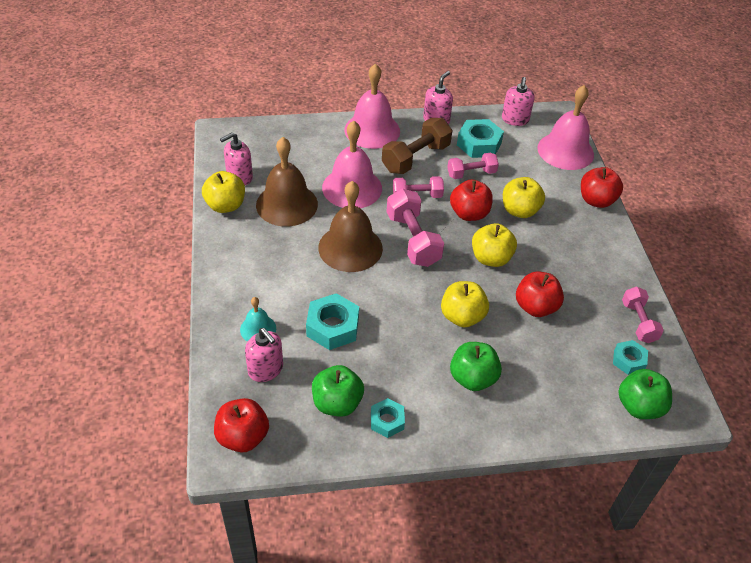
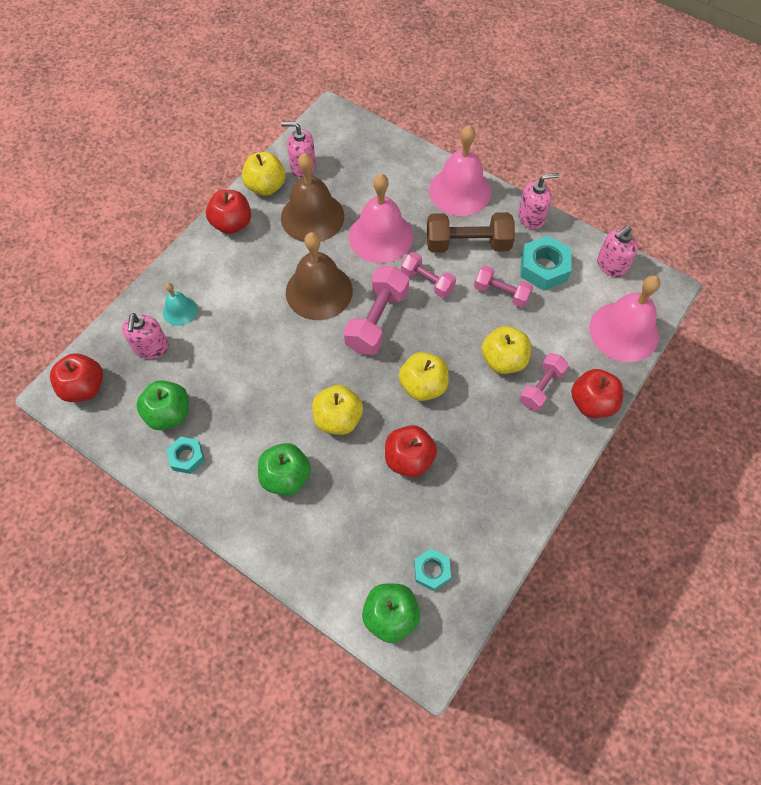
camera: 45 degrees right, 15 degrees up
turquoise nut [306,293,359,350] -> none
red apple [450,180,493,221] -> red apple moved to [206,190,251,234]
pink dumbbell [622,287,664,343] -> pink dumbbell moved to [520,353,569,411]

